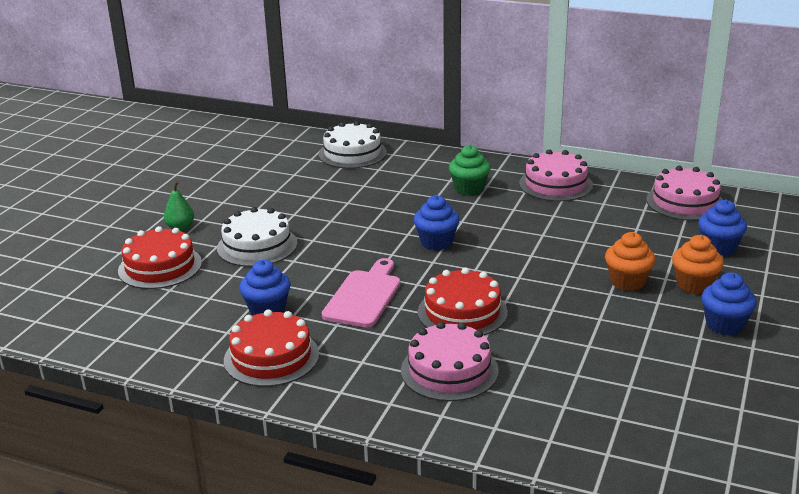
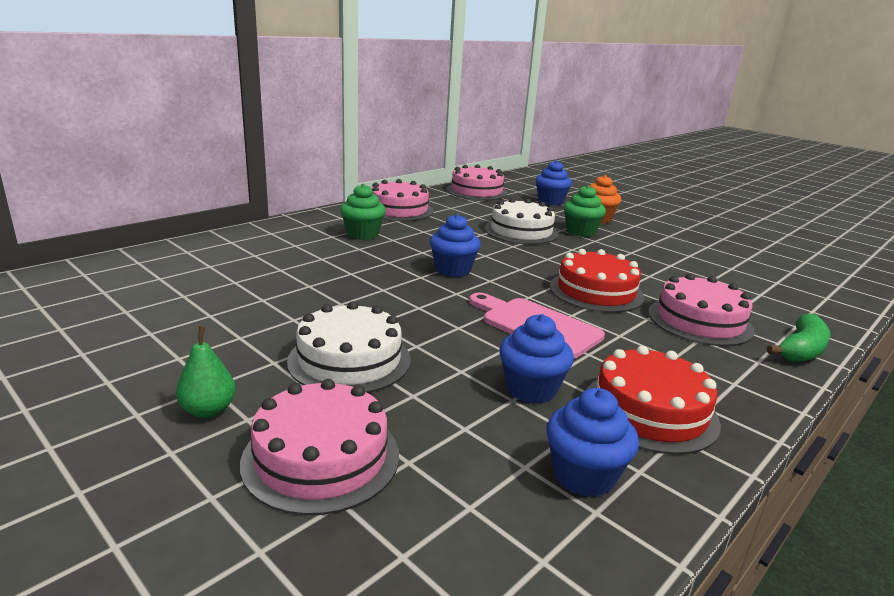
camera: 70 degrees left, 5 degrees down
red cake [118,226,202,289] -> pink cake [240,379,399,515]
white cake [319,121,387,169] -> white cake moved to [485,198,559,245]
orange cupcake [605,232,656,291] -> green cupcake [564,185,606,237]
blue cupcake [701,272,757,335] -> blue cupcake moved to [546,388,639,497]
none -> green banana [767,314,830,362]

